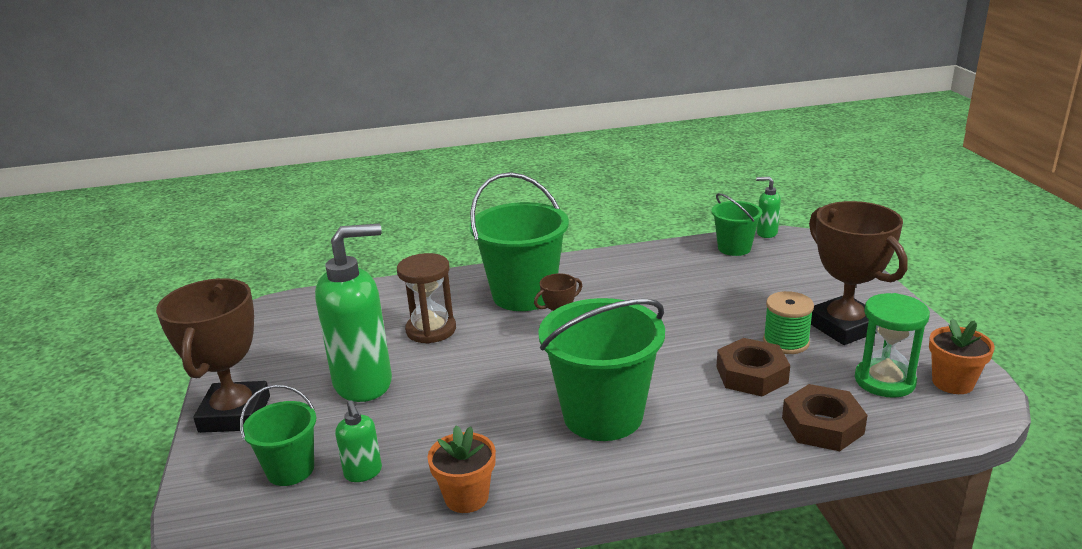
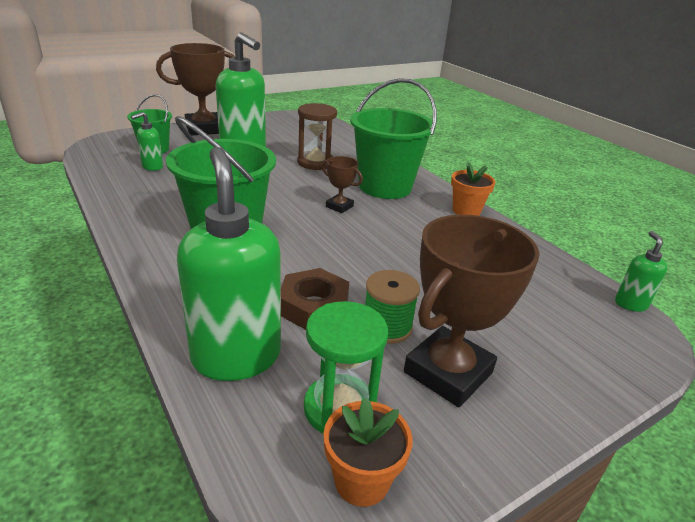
camera: 65 degrees right, 5 degrees up
orange flower pot [427,425,496,513] -> orange flower pot moved to [451,162,495,216]
green bucket [712,193,762,256] -> none
brown nut [782,384,868,451] -> green soap dispenser [177,147,281,381]

